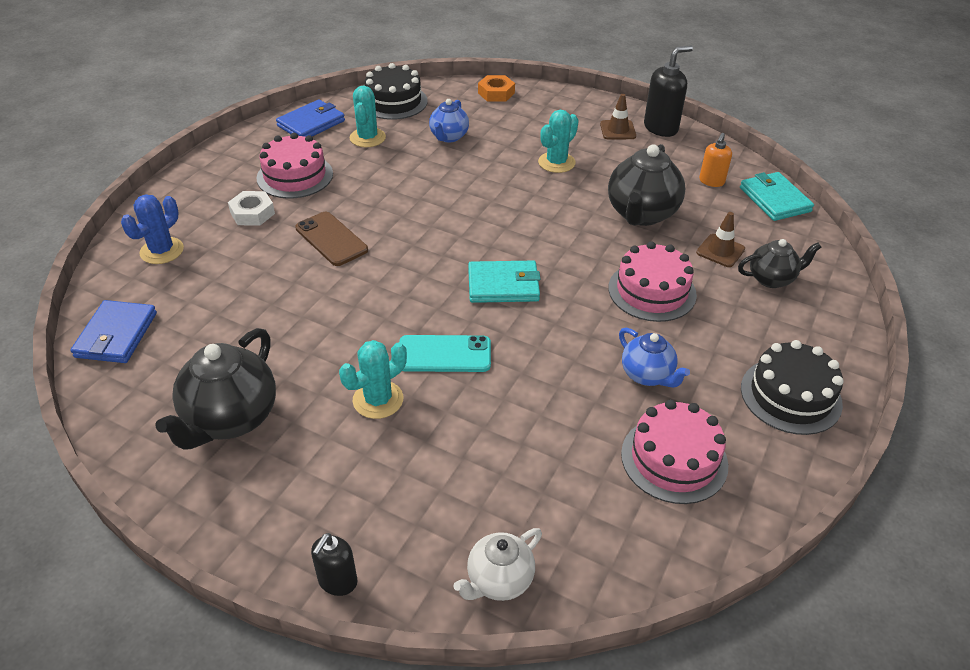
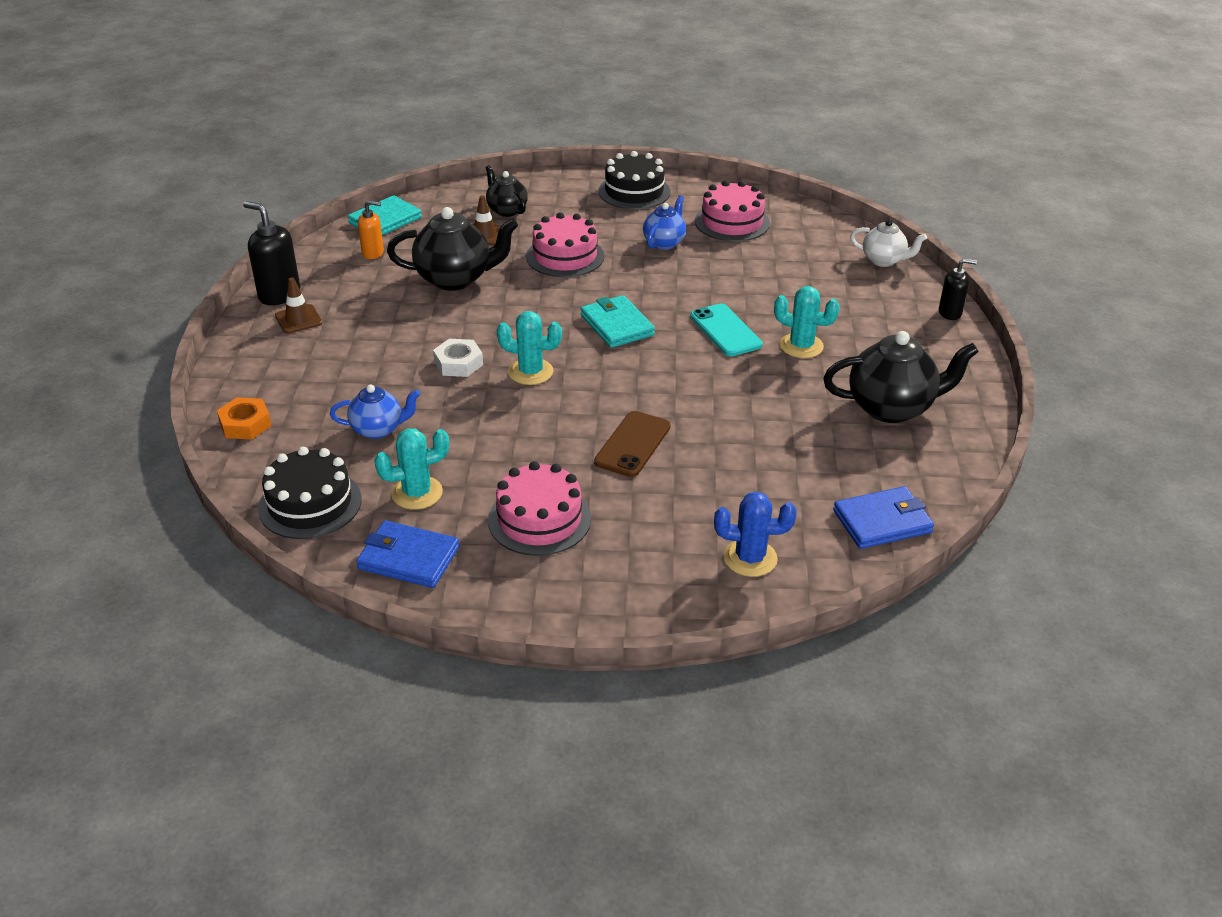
camera: 115 degrees left, 5 degrees down
white nut [228,191,275,226] -> white nut moved to [433,339,483,377]
turquoise cactus [538,110,579,173] -> turquoise cactus moved to [497,311,562,385]

